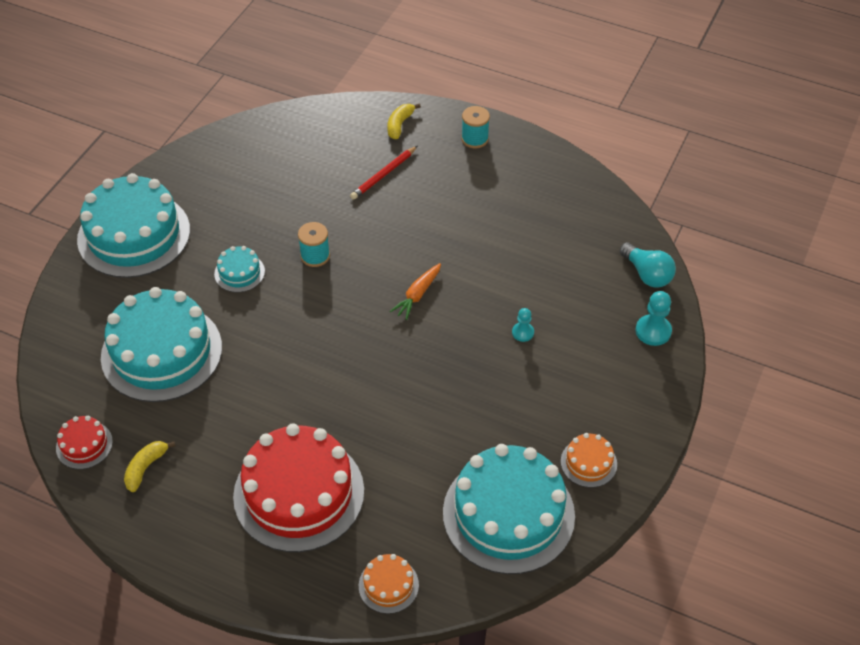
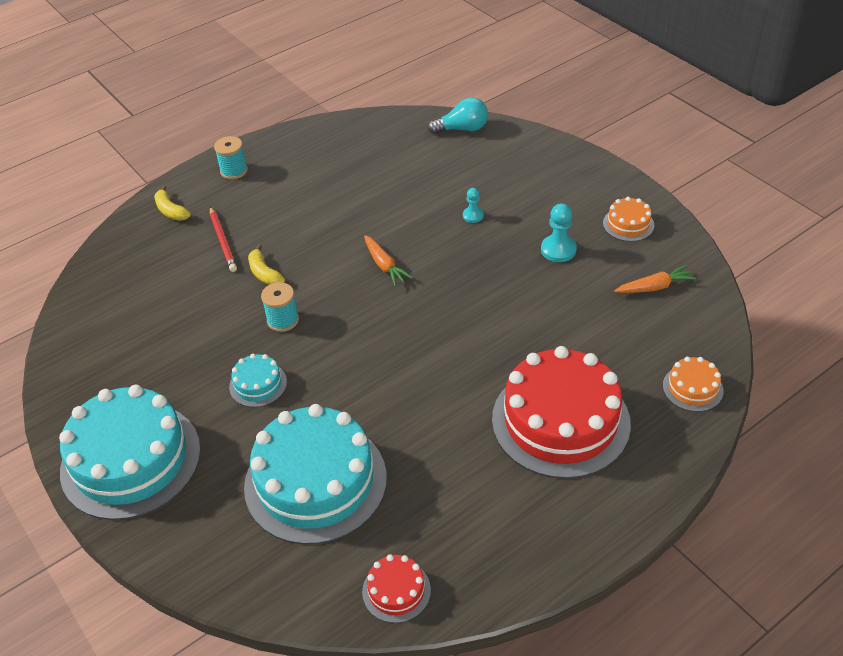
camera: 60 degrees left, 5 degrees down
yellow banana [124,441,175,492] -> yellow banana moved to [248,245,285,285]
turquoise cake [443,444,575,574] -> orange carrot [614,265,696,293]
turquoise pawn [636,291,672,346] -> turquoise pawn moved to [541,203,577,262]

